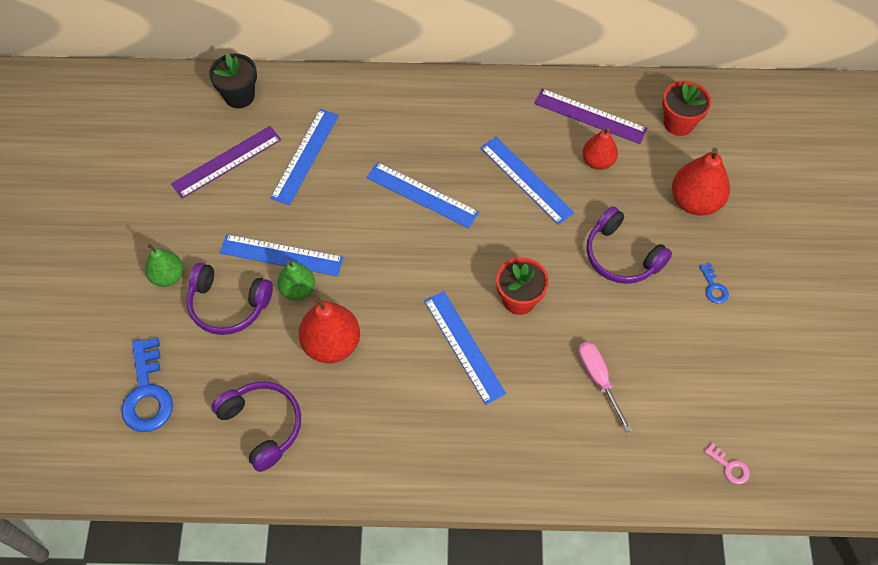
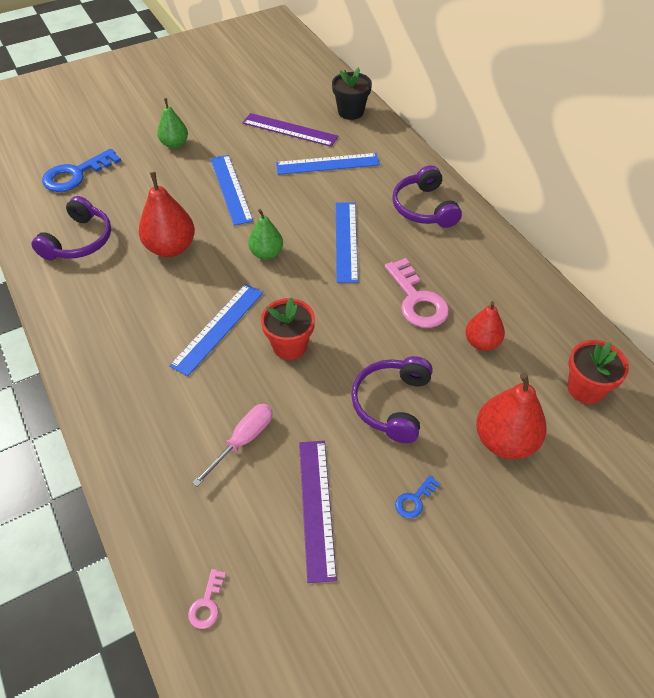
camera: 60 degrees right, 10 degrees down
purple headphones [187,263,273,335] -> purple headphones moved to [392,165,462,228]
green pear [277,261,315,300] -> green pear moved to [248,209,283,260]
blue ruler [481,137,575,225] -> pink key [385,258,449,328]
purple ruler [534,89,647,144] -> purple ruler moved to [299,441,337,583]

